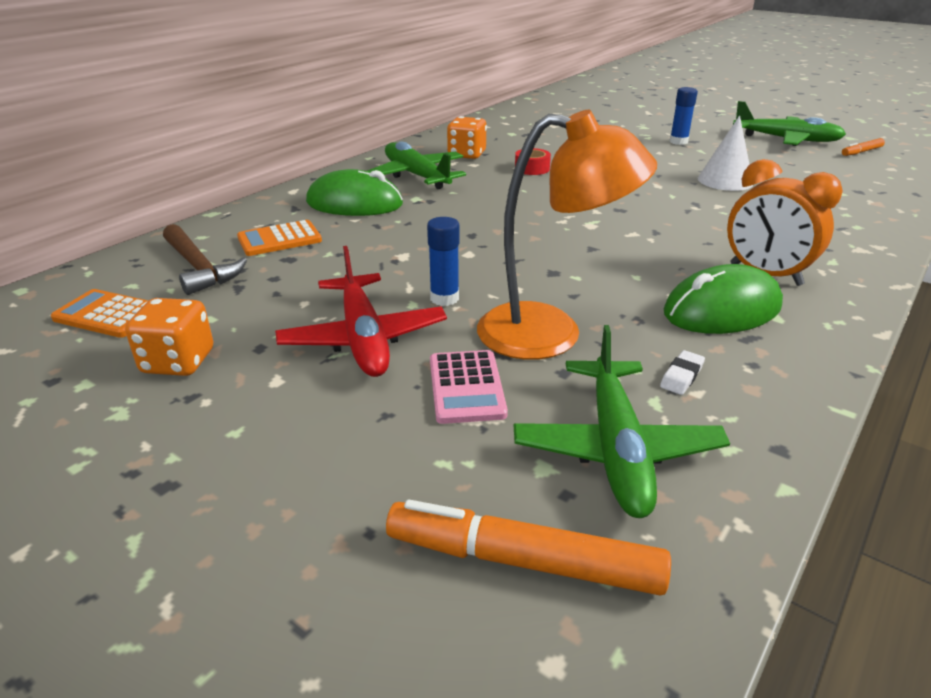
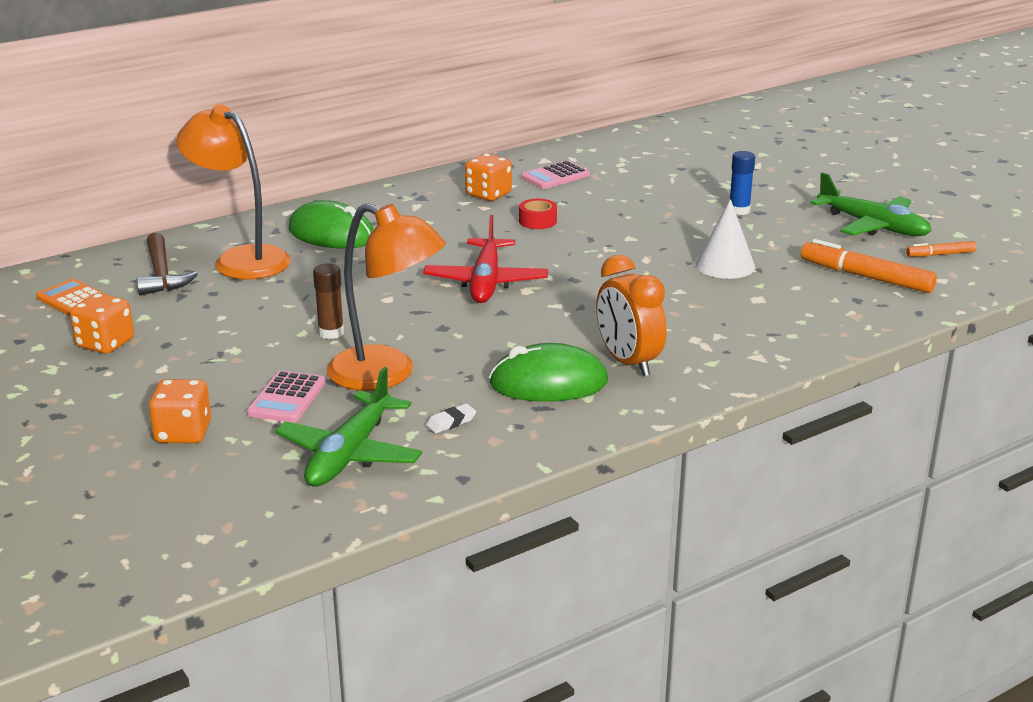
camera: 20 degrees right, 5 degrees down
orange calculator [237,220,322,256] -> orange lamp [176,104,291,279]
red plane [275,246,447,377] -> red plane moved to [423,215,548,303]
green plane [367,142,466,189] -> none
orange marker [386,500,671,596] -> orange marker moved to [801,239,937,293]
blue glue stick [427,217,460,306] -> brown glue stick [313,263,344,339]
none -> orange dice [149,379,211,443]
none -> pink calculator [521,161,590,189]

